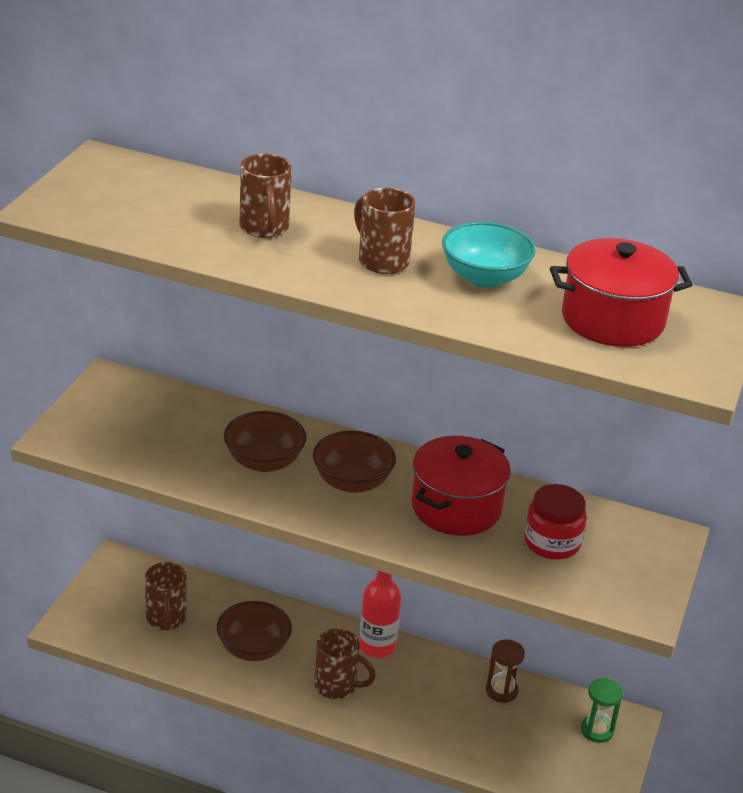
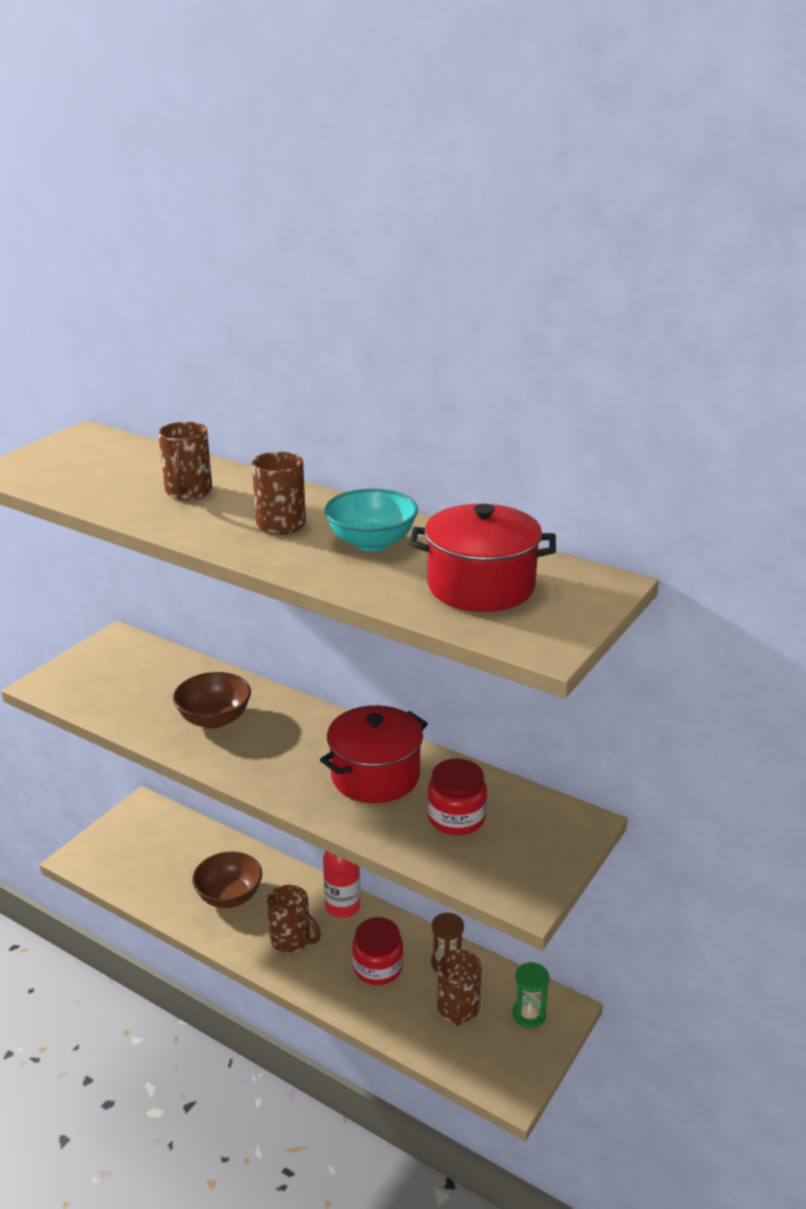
camera: 15 degrees right, 5 degrees down
brown mug [145,562,187,631] -> brown mug moved to [437,950,482,1026]
brown bowl [313,431,396,493] -> none
none -> red jar [352,917,403,985]

